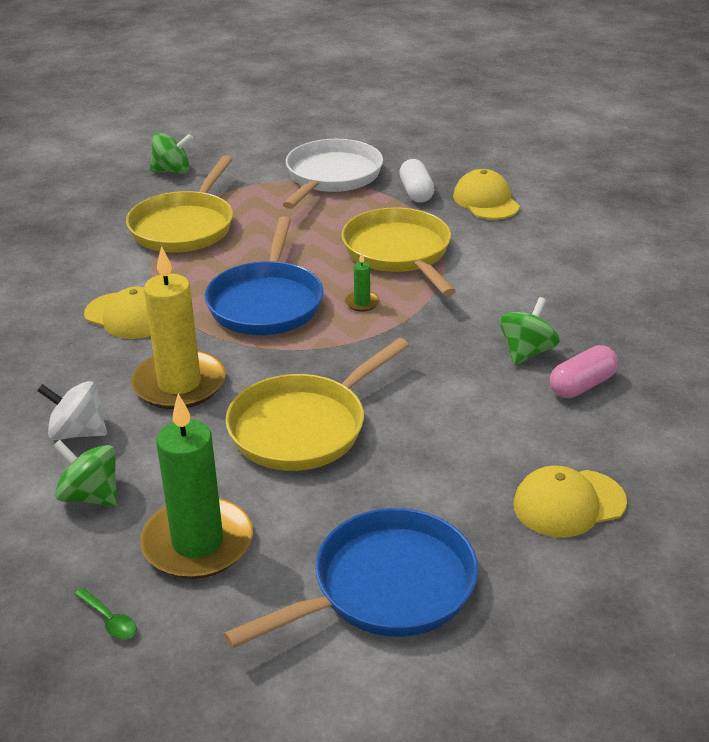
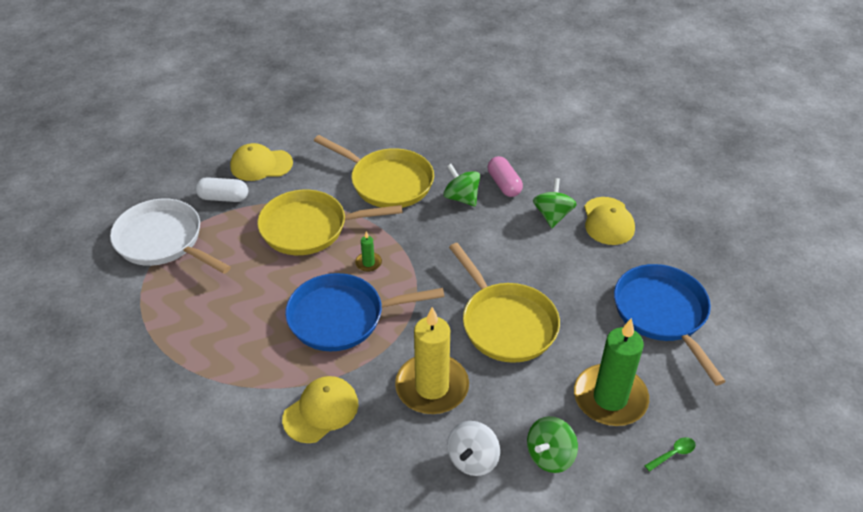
camera: 75 degrees left, 10 degrees up
yellow pan [126,155,233,252] -> yellow pan moved to [314,135,434,208]
green spinning top [149,132,193,174] -> green spinning top moved to [533,178,577,228]
blue pan [205,216,323,335] -> blue pan turned 150 degrees clockwise [285,273,445,351]

